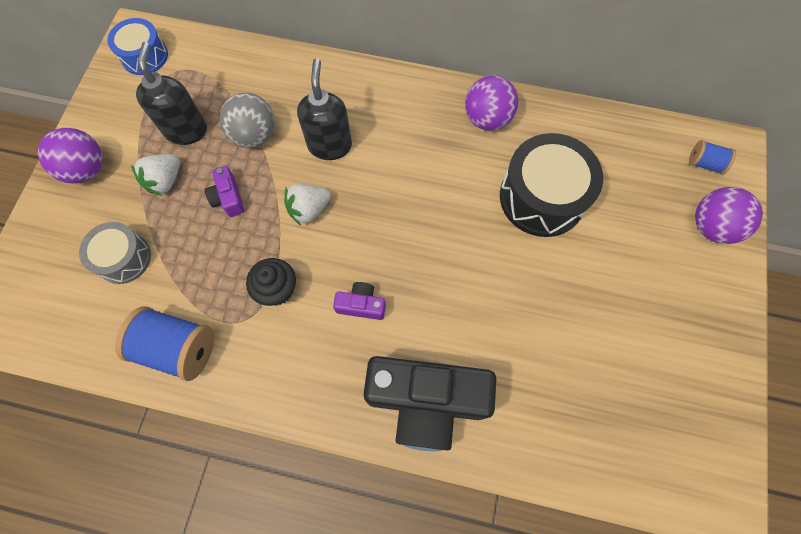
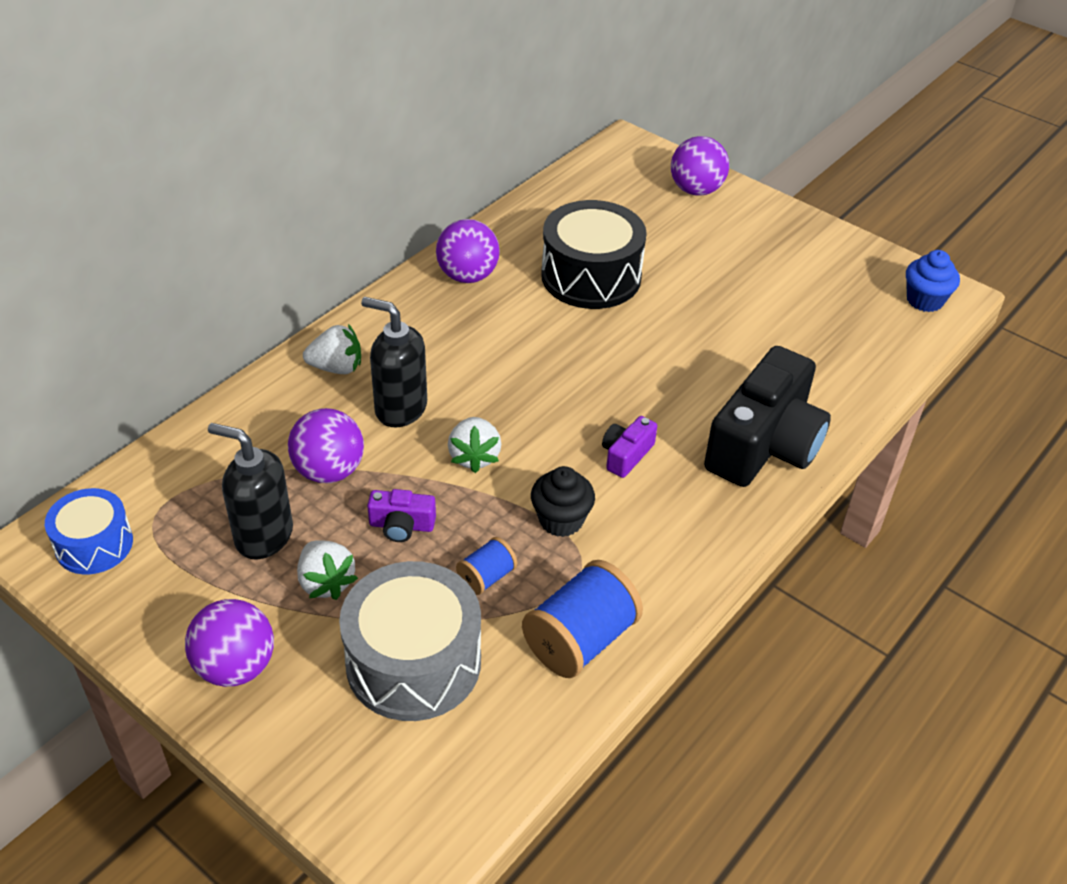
camera: 65 degrees left, 25 degrees down
grey drum [79,222,151,284] -> grey drum [339,561,481,721], size x1.67
grey ball [220,93,275,148] -> purple ball [288,408,364,483]
blue spool [689,140,736,174] -> blue spool moved to [456,537,517,595]
none -> white strawberry [303,324,361,374]
none -> blue cupcake [906,250,960,312]

